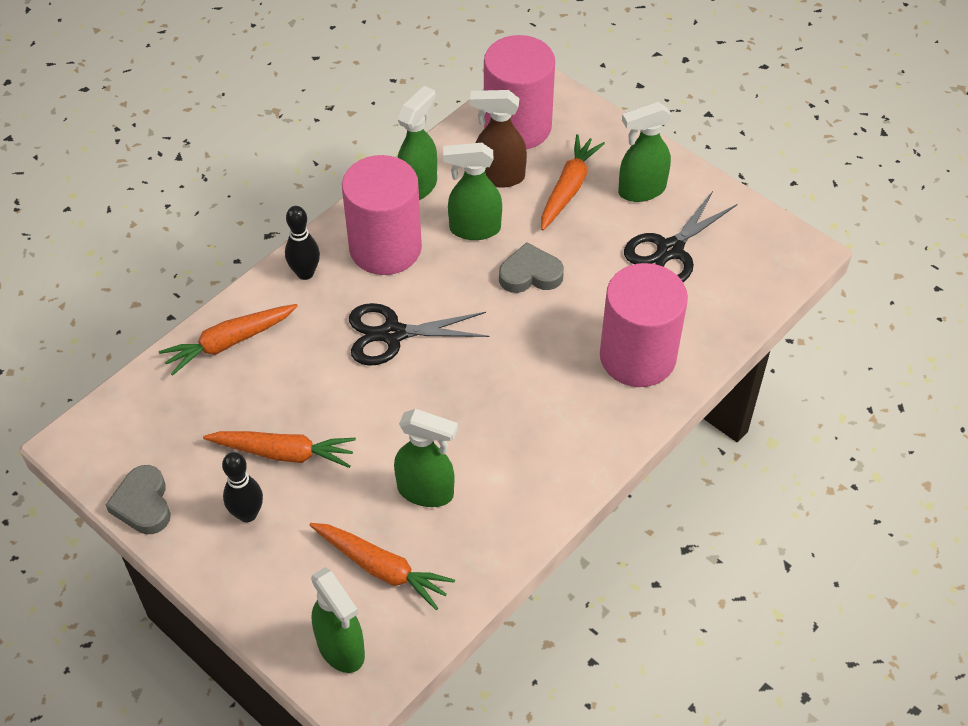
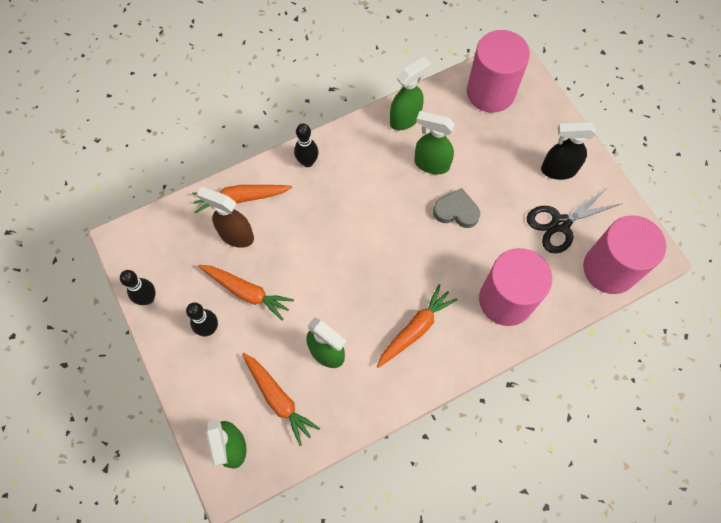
camera: 20 degrees right, 15 degrees up
grey heart [106,465,171,535] -> black bowling pin [120,270,156,305]
pink cylinder [342,155,422,275] -> pink cylinder moved to [583,215,666,294]
black scissors [349,303,489,366] -> none
brown spray bottle [470,90,527,188] -> brown spray bottle moved to [197,187,254,248]
orange carrot [541,134,605,231] -> orange carrot moved to [377,284,457,368]
green spray bottle [618,102,672,202] -> black spray bottle [541,121,596,180]

